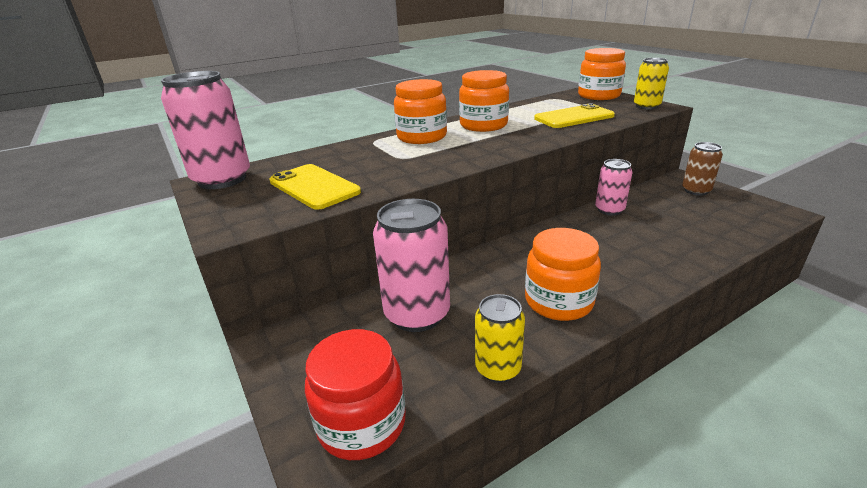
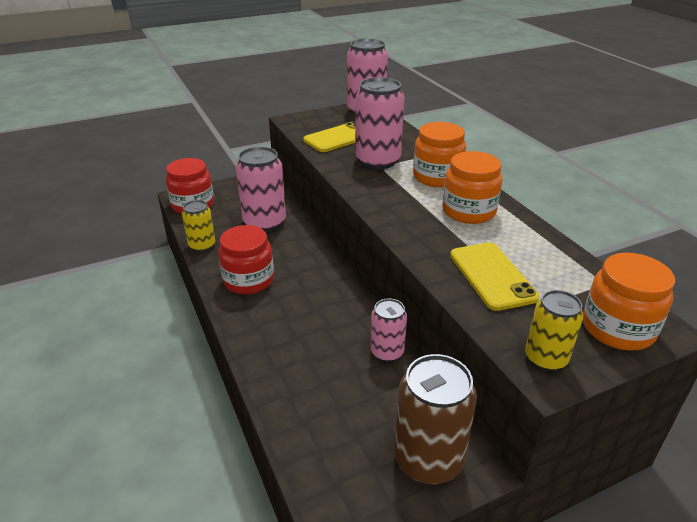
camera: 95 degrees right, 5 degrees up
orange jar [525,228,601,321] -> red jar [218,225,274,294]
brown can [682,142,723,196] -> brown can [394,354,477,485], size x1.70
none -> pink can [355,77,404,170]

